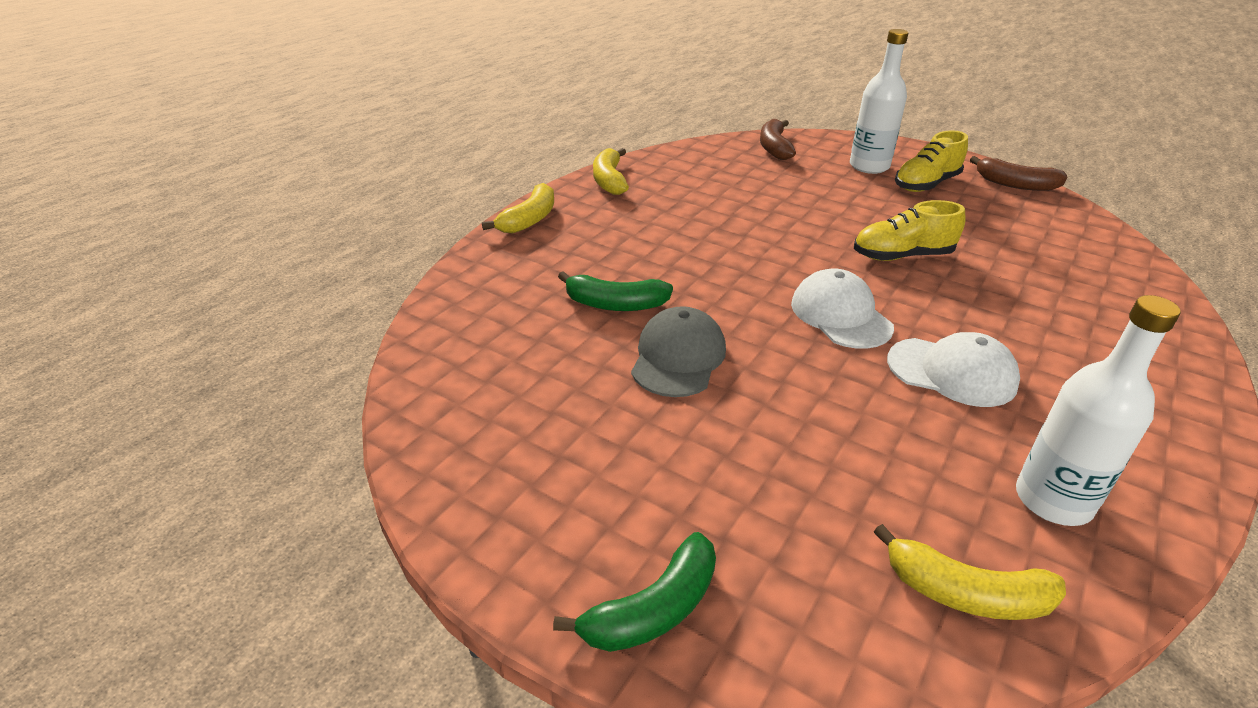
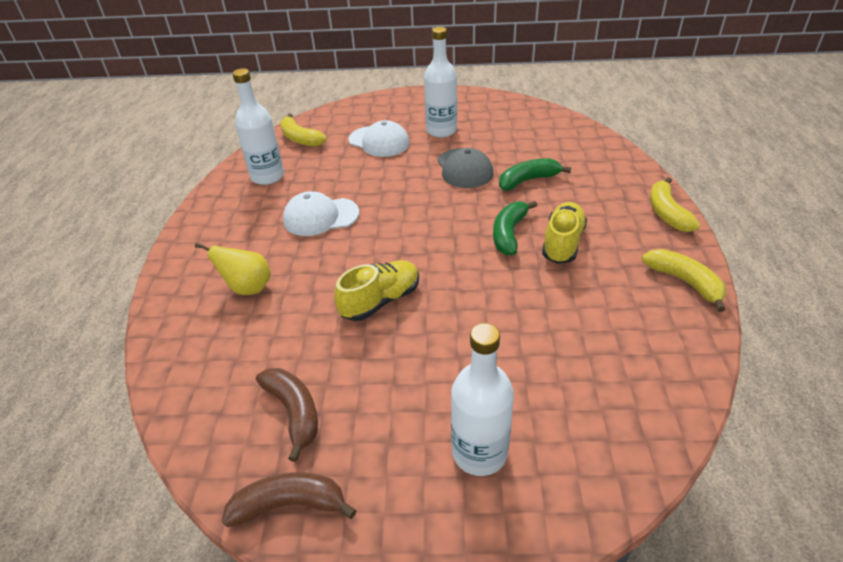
camera: 150 degrees right, 5 degrees up
green banana [553,532,716,652] -> green banana moved to [493,201,537,255]
brown banana [760,119,796,160] -> brown banana moved to [256,368,318,462]
white cap [791,269,894,349] -> white cap moved to [349,120,410,157]
yellow banana [874,524,1066,620] -> yellow banana turned 120 degrees counterclockwise [280,114,327,147]
yellow shoe [895,130,968,192] -> yellow shoe moved to [542,202,587,264]
none -> yellow pear [195,243,271,295]
none -> white bottle [424,27,457,137]

